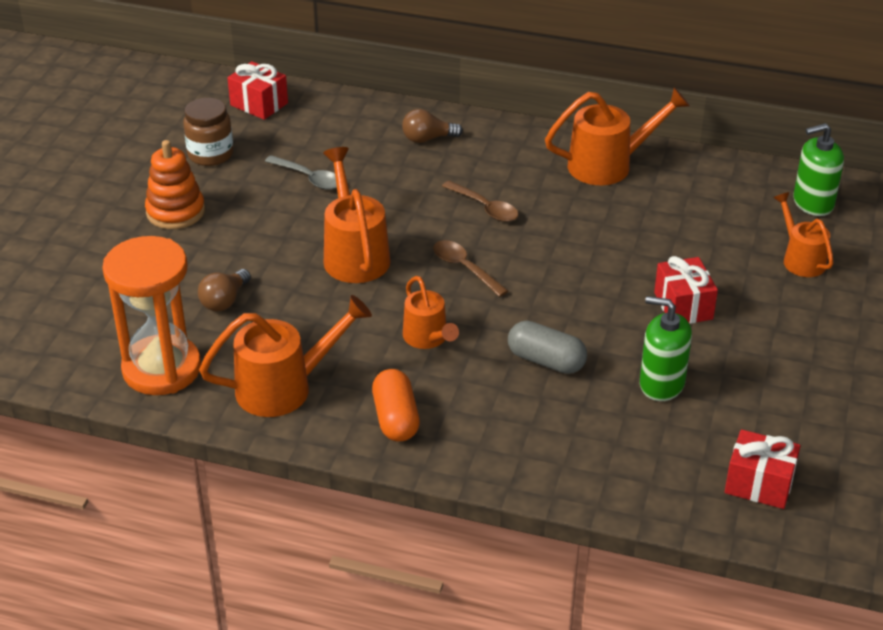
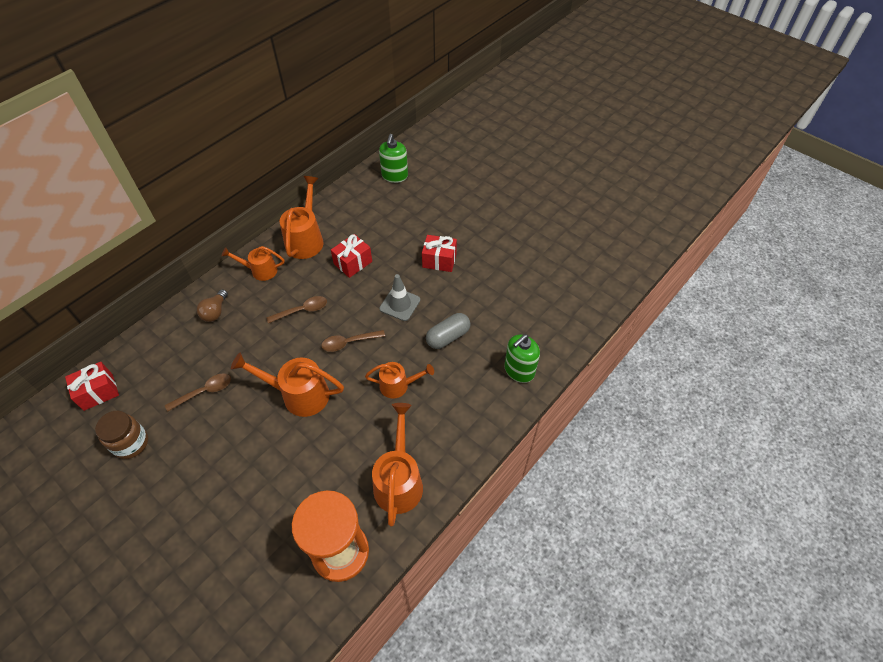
camera: 65 degrees left, 15 degrees up
orange stacking toy [145,140,205,229] -> none
brown light bulb [198,269,251,311] -> none
grey spoon [265,155,337,190] -> brown spoon [165,373,231,412]
orange capsule [372,369,420,441] -> none
green soap dispenser [640,296,692,401] -> green soap dispenser moved to [504,334,540,383]
red gift [725,429,800,509] -> red gift moved to [331,234,372,278]
orange watering can [774,192,834,277] -> orange watering can moved to [222,246,285,281]
none -> grey traffic cone [379,274,420,321]

